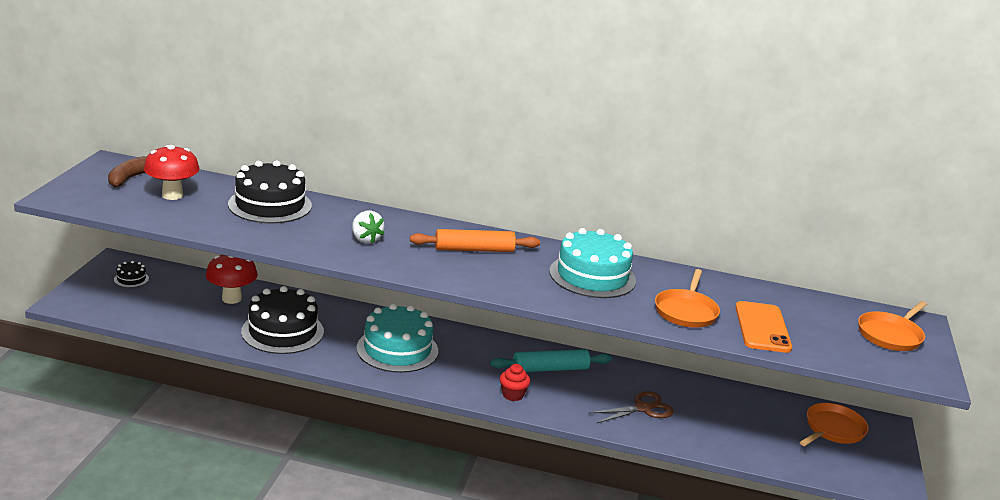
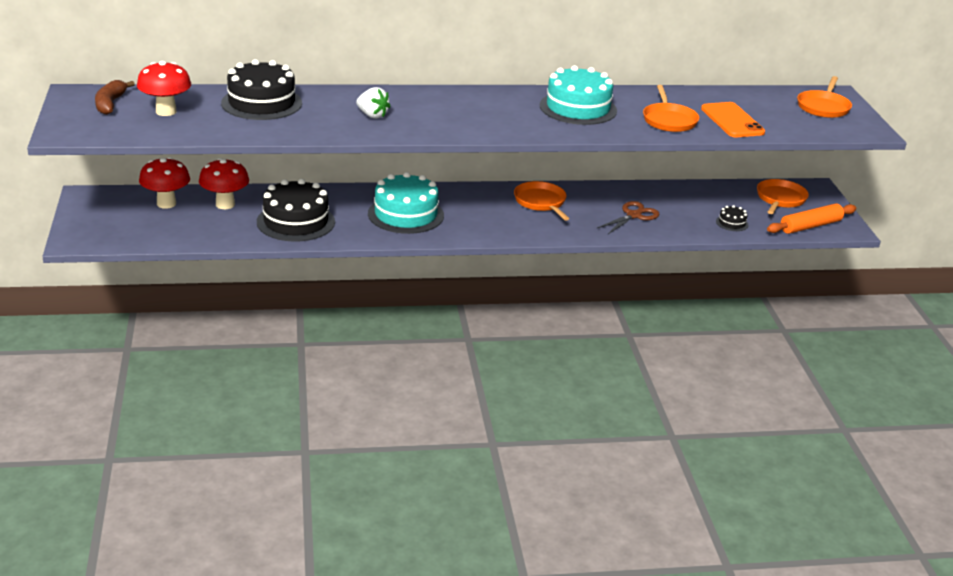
camera: 20 degrees left, 5 degrees up
black cake [114,261,149,288] -> black cake moved to [716,205,748,231]
orange rolling pin [410,229,540,252] -> orange rolling pin moved to [767,203,856,234]
turquoise rolling pin [490,349,612,372] -> orange pan [514,181,570,220]
red cupcake [500,364,530,401] -> none
none -> red mushroom [139,157,190,209]

